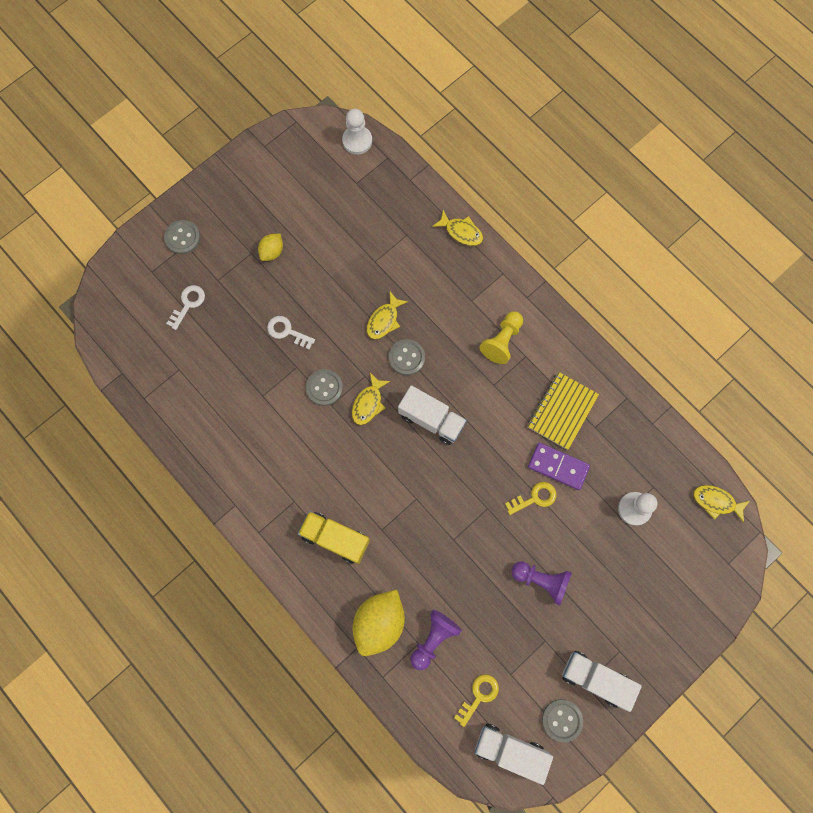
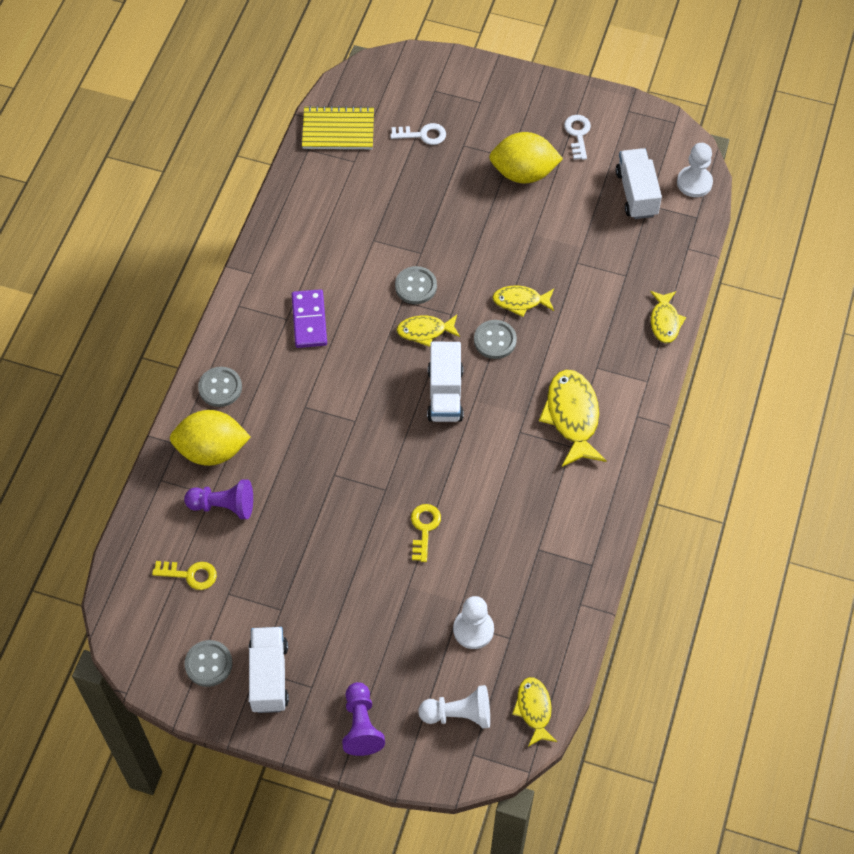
camera: 60 degrees right, 15 degrees down
grey button [164,220,200,254] -> grey button moved to [198,367,242,407]
yellow lemon [258,233,283,261] -> yellow lemon [489,132,563,183], size x1.90
white key [267,316,315,349] -> white key moved to [564,115,591,160]
yellow truck [298,511,370,564] -> none
white truck [475,724,553,785] -> white truck moved to [616,148,662,219]
yellow pawn [479,311,523,364] -> yellow fish [539,370,607,467]
yellow key [505,482,556,515] -> yellow key turned 120 degrees counterclockwise [411,504,441,562]
purple pawn [511,561,572,605] -> purple pawn moved to [342,682,385,756]
yellow notebook [527,372,599,450] -> yellow notebook moved to [302,106,374,149]
purple domino [528,443,590,490] -> purple domino moved to [292,289,327,348]
none -> white pawn [418,685,490,728]

